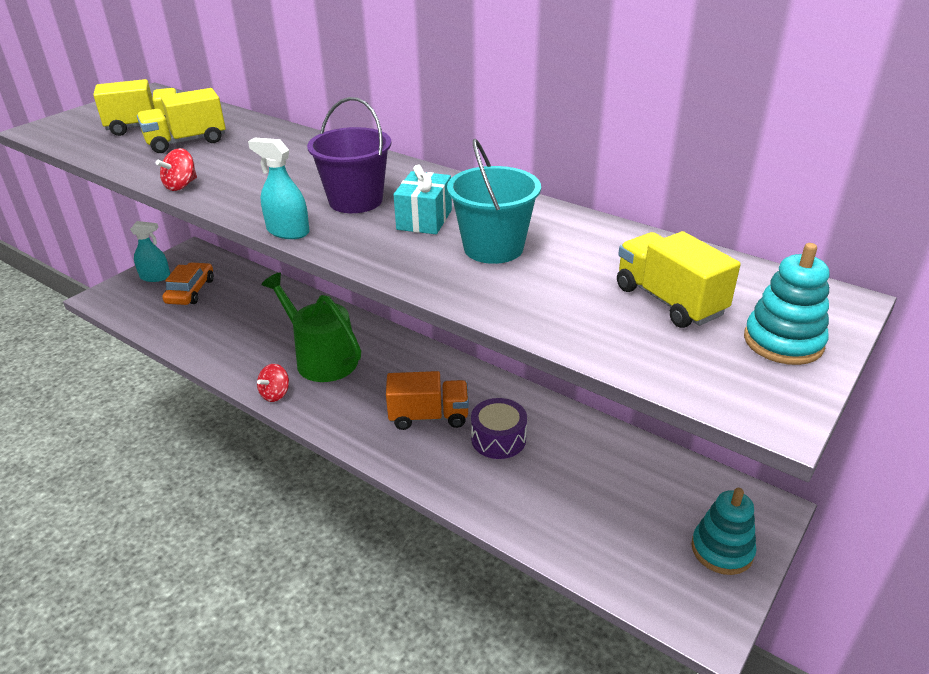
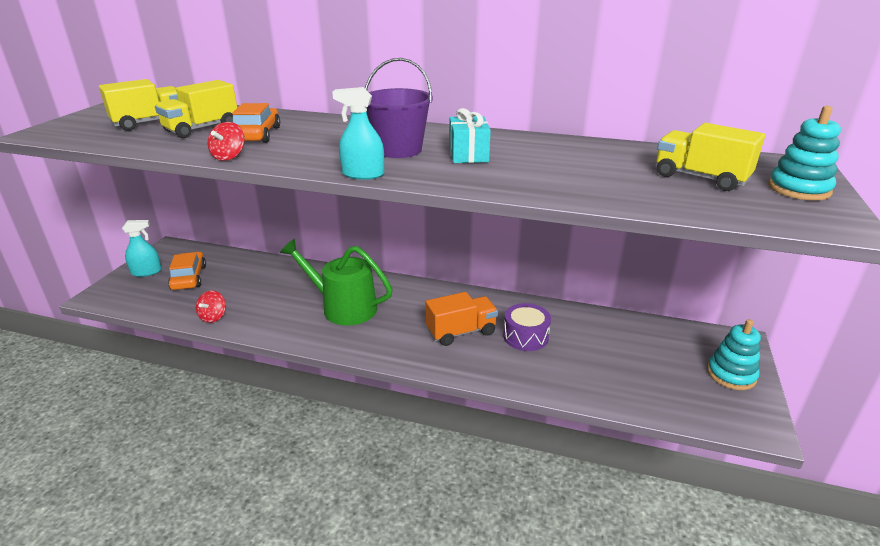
camera: 20 degrees left, 5 degrees down
red spinning top [257,364,289,402] -> red spinning top moved to [196,291,226,323]
turquoise bucket [447,139,541,264] -> none
none -> orange car [232,103,280,143]

